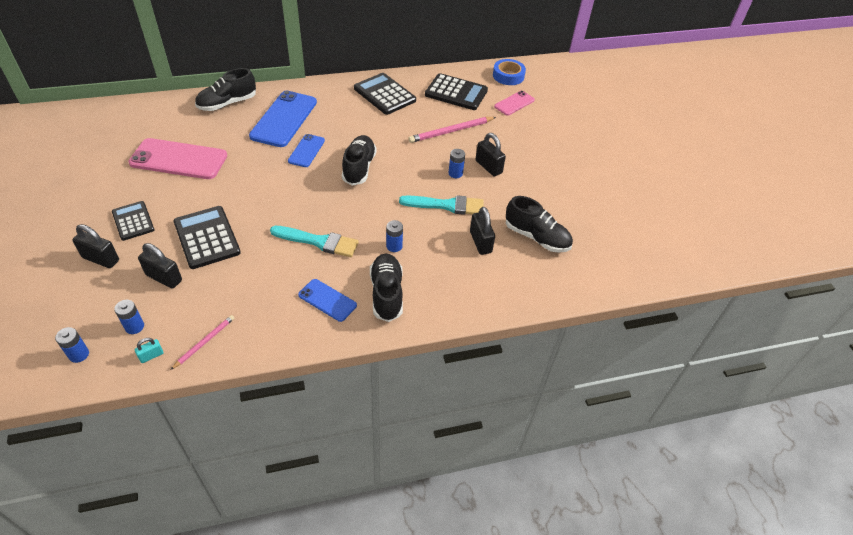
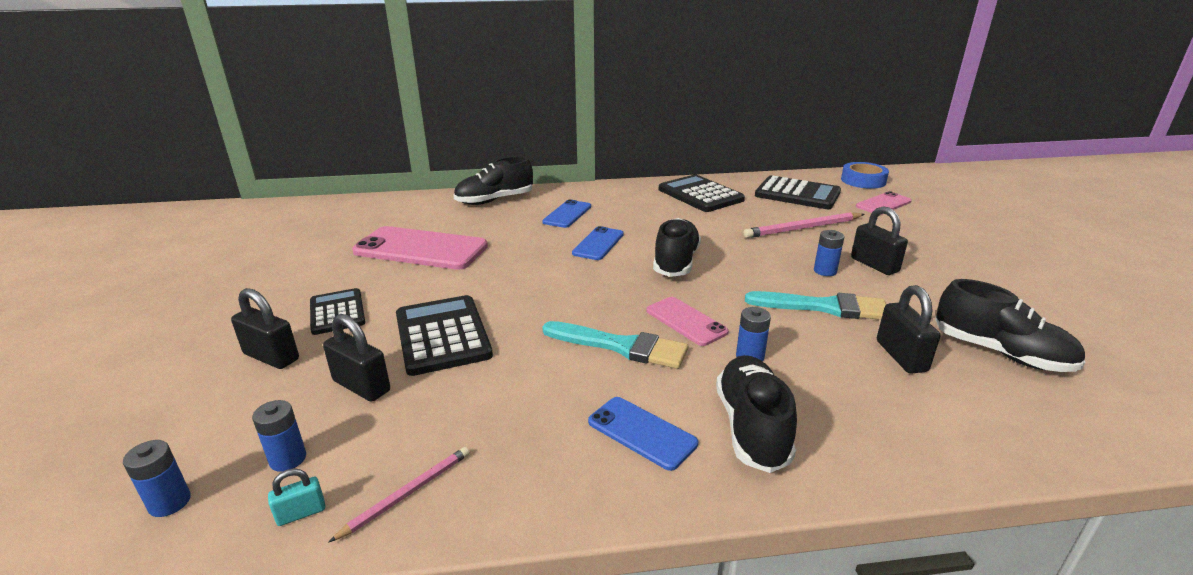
camera: 10 degrees right, 20 degrees down
blue phone [249,91,317,147] -> blue phone [542,199,591,228], size x0.54
none -> pink phone [646,297,729,346]

